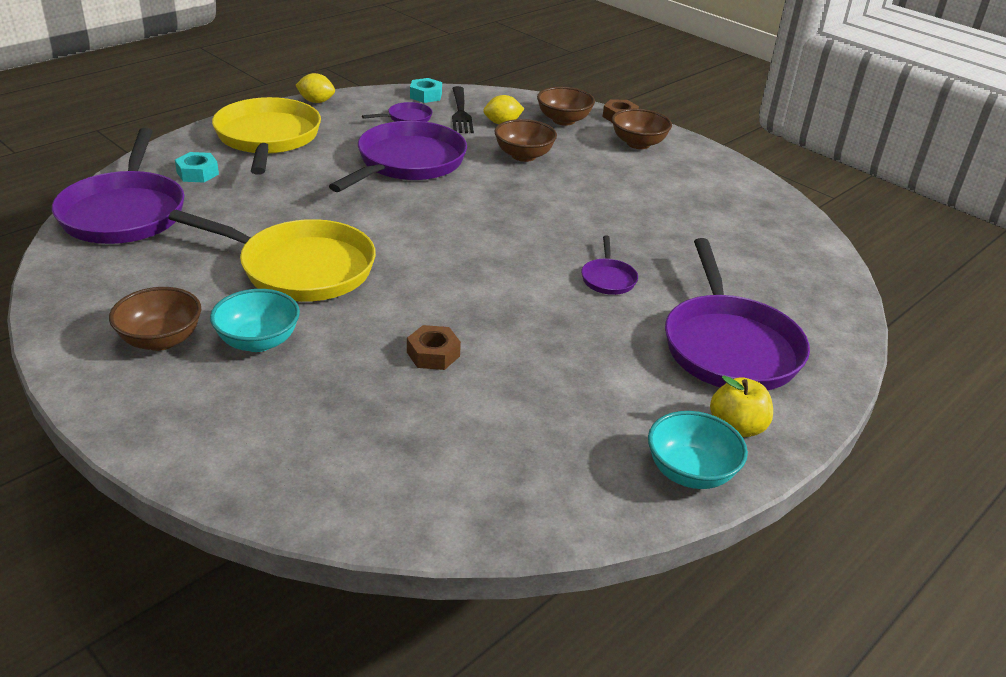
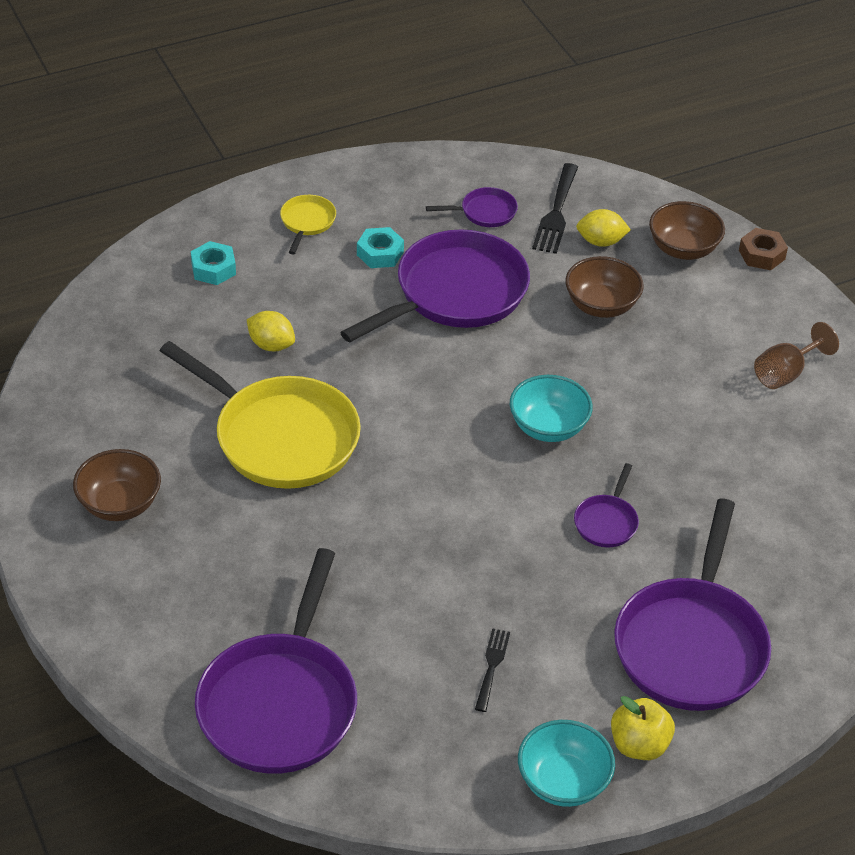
camera: 20 degrees right, 10 degrees up
purple pan [52,128,185,244] -> purple pan moved to [195,548,357,774]
turquoise bowl [210,289,300,352] -> turquoise bowl moved to [510,375,593,442]
yellow pan [212,97,321,175] -> yellow pan [280,195,336,254], size x0.44
yellow lemon [295,73,335,103] -> yellow lemon moved to [247,311,295,351]
brown nut [407,325,461,370] -> none
turquoise nut [410,78,442,103] -> turquoise nut moved to [357,227,404,268]
brown bowl [612,109,672,149] -> none
none -> black fork [475,628,510,712]
none -> brown goblet [754,322,839,389]

